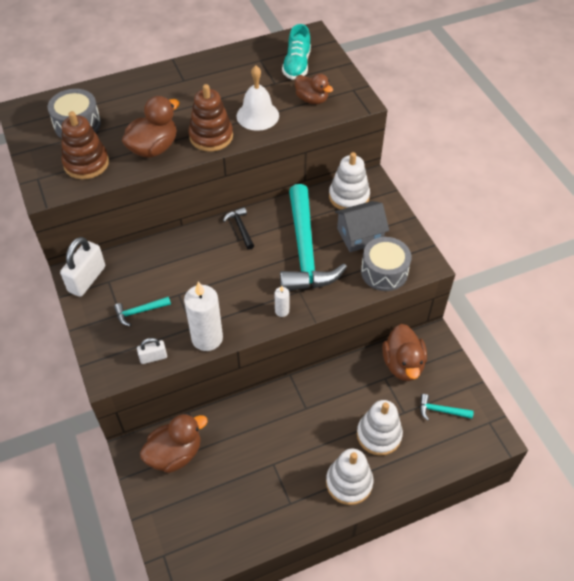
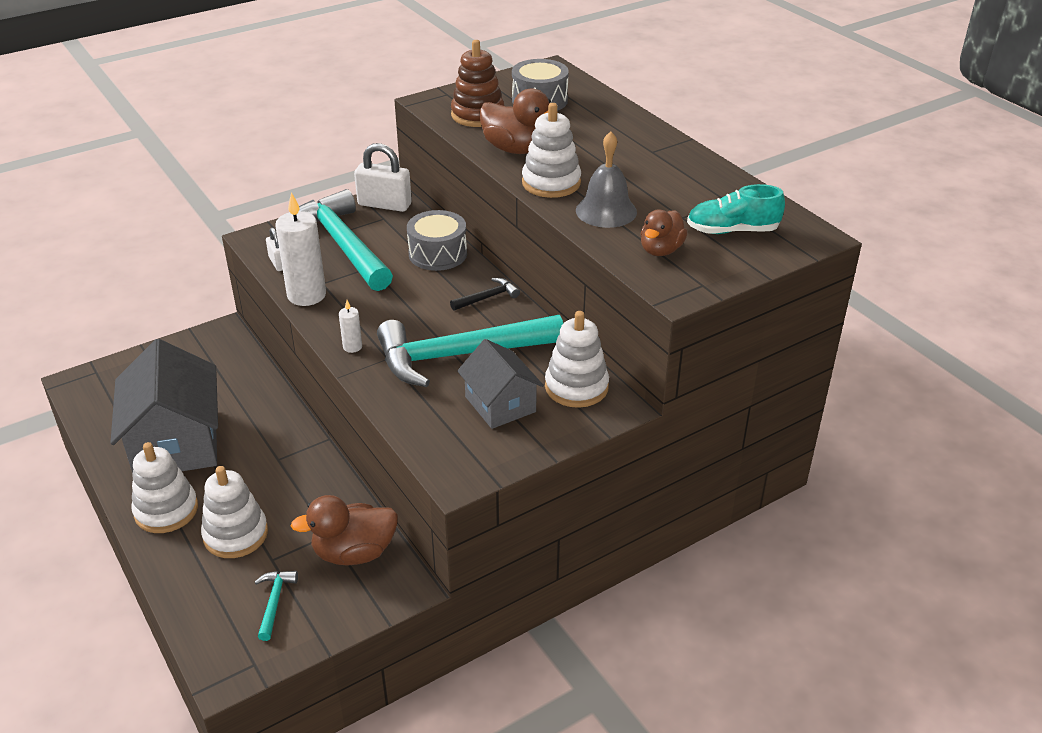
camera: 80 degrees right, 15 degrees down
turquoise hammer [114,296,171,326] -> turquoise hammer [299,189,393,291], size x2.47
brown duck [140,413,208,473] -> none
brown stacking toy [188,84,233,152] -> white stacking toy [522,103,581,198]
white bell [237,65,279,131] -> grey bell [576,131,637,228]
grey drum [361,237,411,291] -> grey drum moved to [407,210,467,271]
none -> grey house [110,339,218,474]

